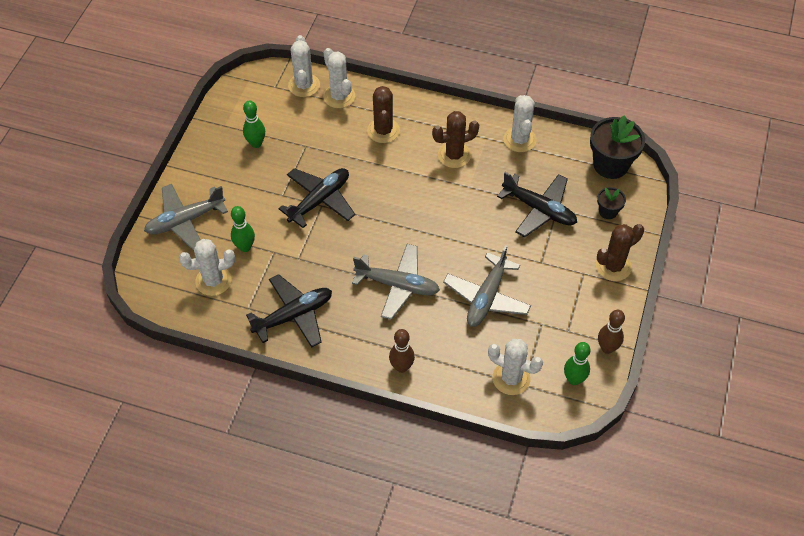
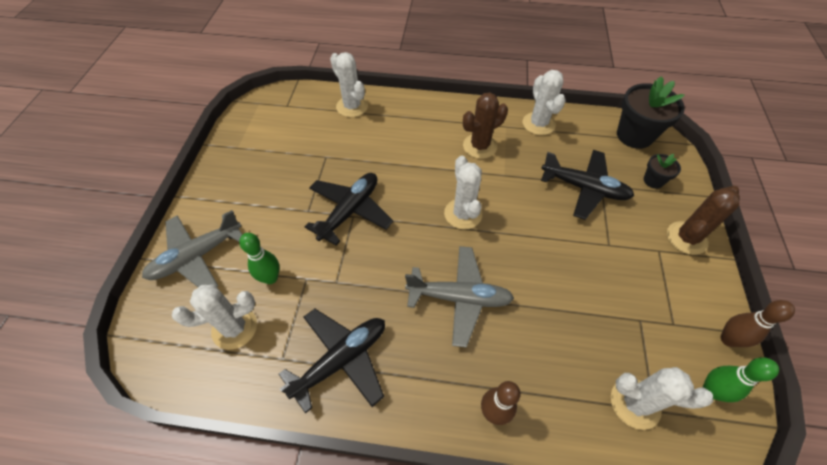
camera: 10 degrees left, 0 degrees up
green bowling pin [243,100,265,148] -> none
white cactus [288,35,320,97] -> white cactus moved to [444,156,482,230]
brown cactus [367,86,400,143] -> none
grey plane [443,245,531,327] -> none

